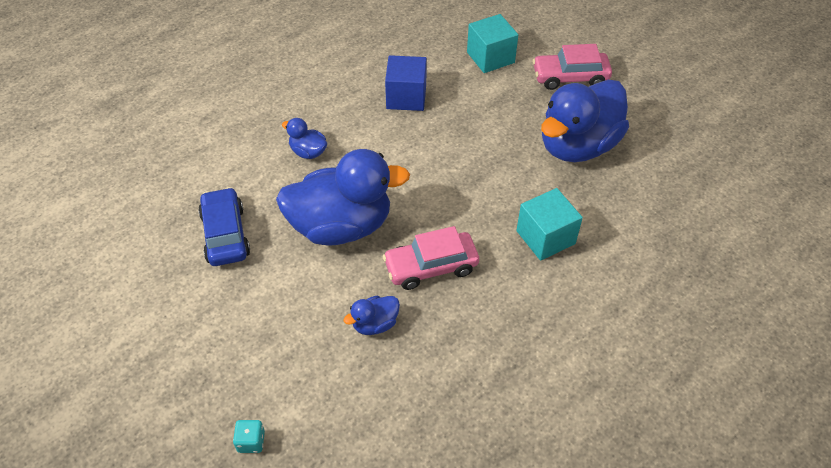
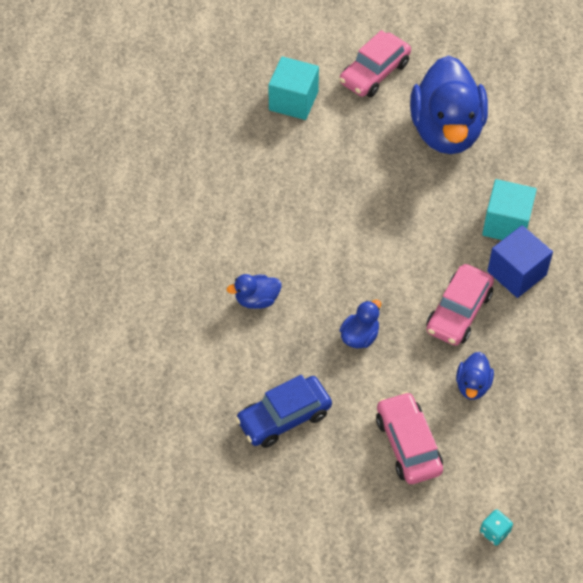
camera: 45 degrees left, 5 degrees up
blue car [198,187,250,266] -> blue car turned 60 degrees counterclockwise [235,375,332,448]
blue duck [276,149,410,246] -> blue duck [340,299,381,348], size x0.43
blue cube [385,55,427,111] -> blue cube moved to [487,225,553,298]
none -> pink car [376,392,443,484]

